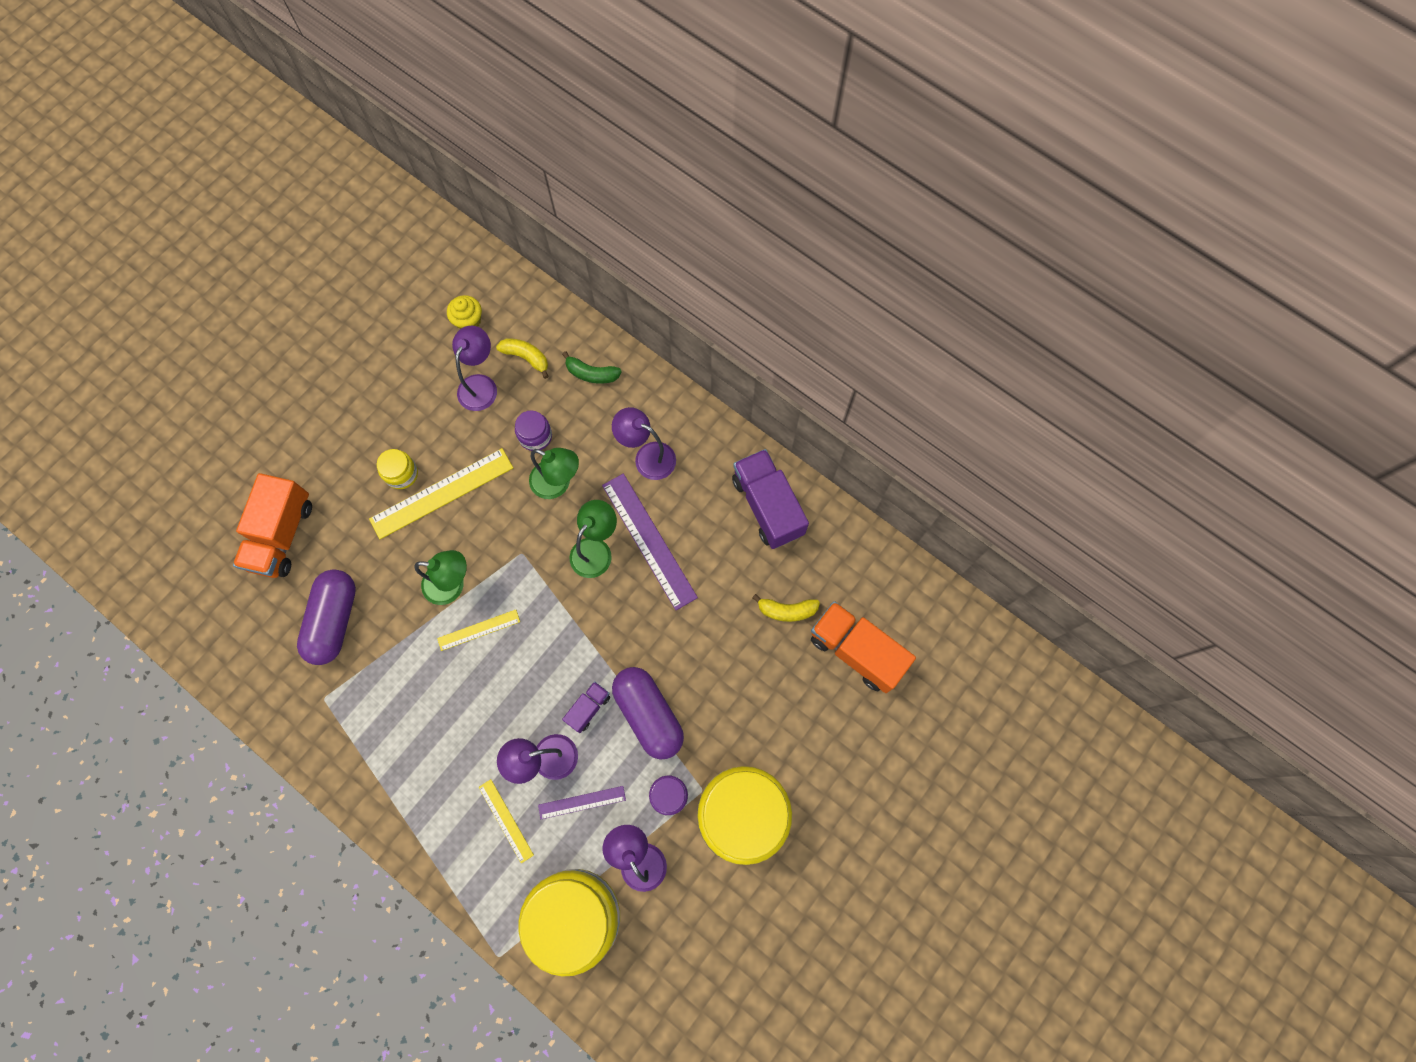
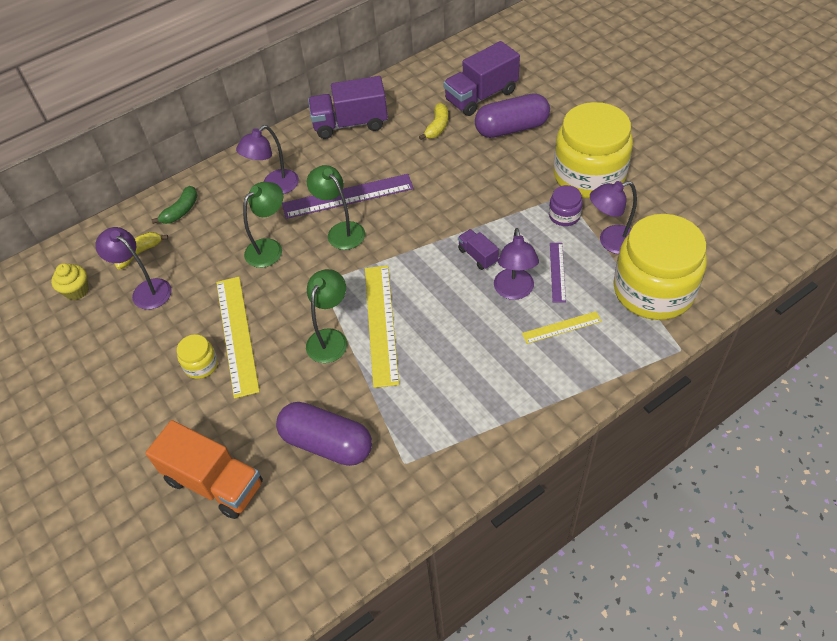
camera: 70 degrees left, 20 degrees down
yellow ruler [437,610,520,651] -> yellow ruler [365,265,399,388], size x1.87
purple jar [515,410,552,451] -> none
purple capsule [612,667,684,760] -> purple capsule moved to [475,93,550,138]
orange truck [811,601,916,693] -> purple truck [443,41,520,116]

